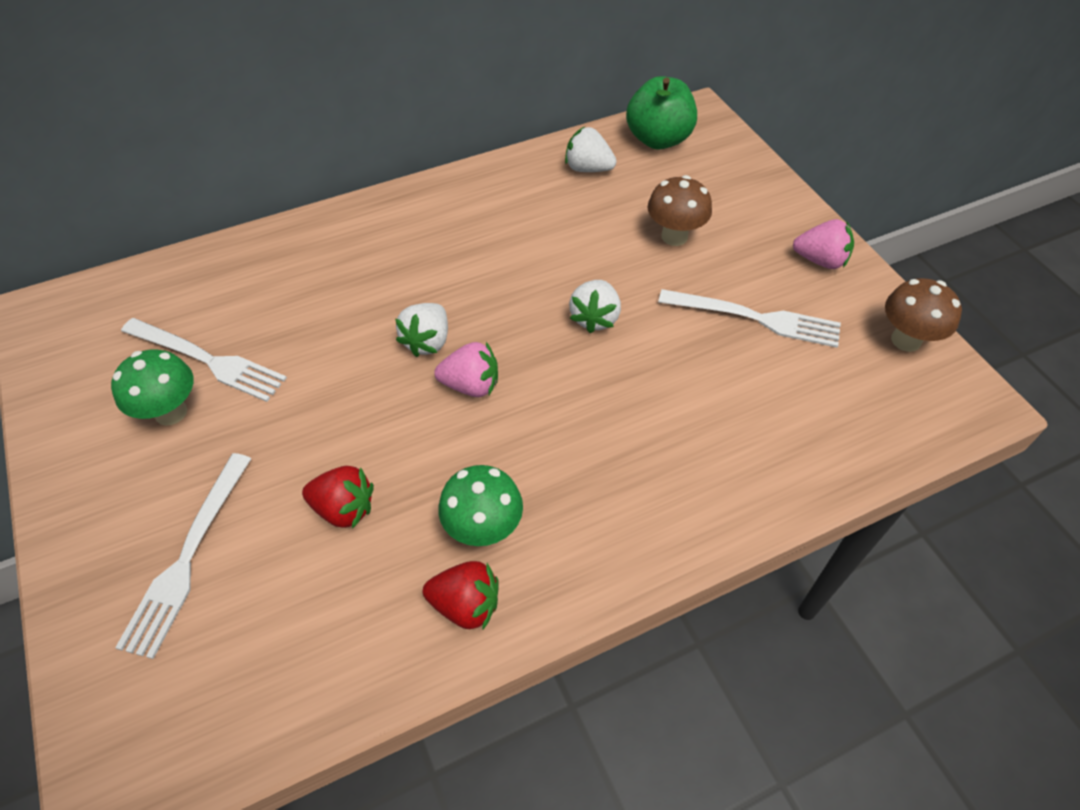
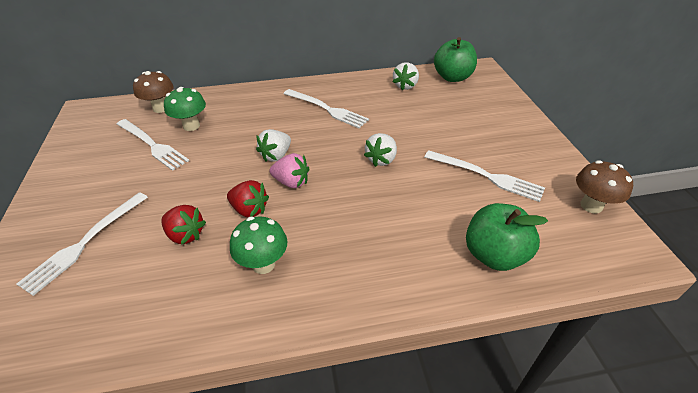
camera: 15 degrees right, 10 degrees down
green mushroom [111,349,194,426] -> green mushroom moved to [164,87,206,131]
red strawberry [423,561,499,629] -> red strawberry moved to [227,180,269,217]
white strawberry [565,127,617,172] -> white strawberry turned 105 degrees counterclockwise [392,62,419,90]
brown mushroom [647,175,712,246] -> brown mushroom moved to [133,71,174,113]
pink strawberry [793,219,854,269] -> none
none -> white fork [284,89,369,128]
none -> green apple [466,203,548,271]

